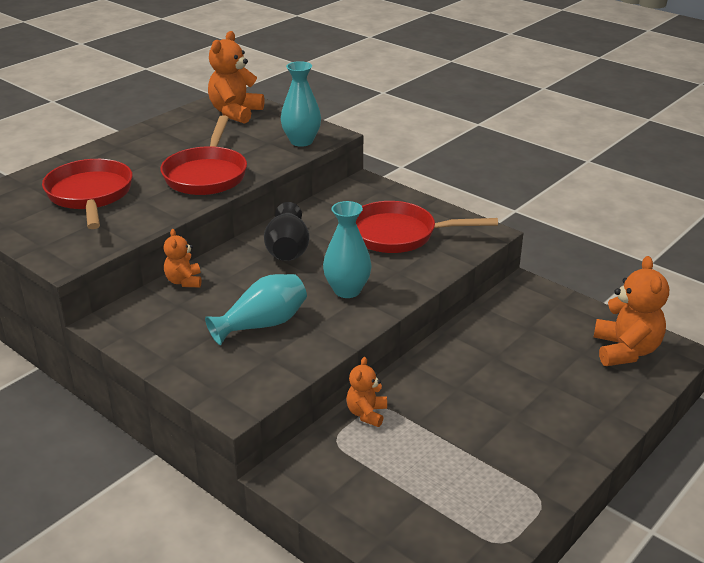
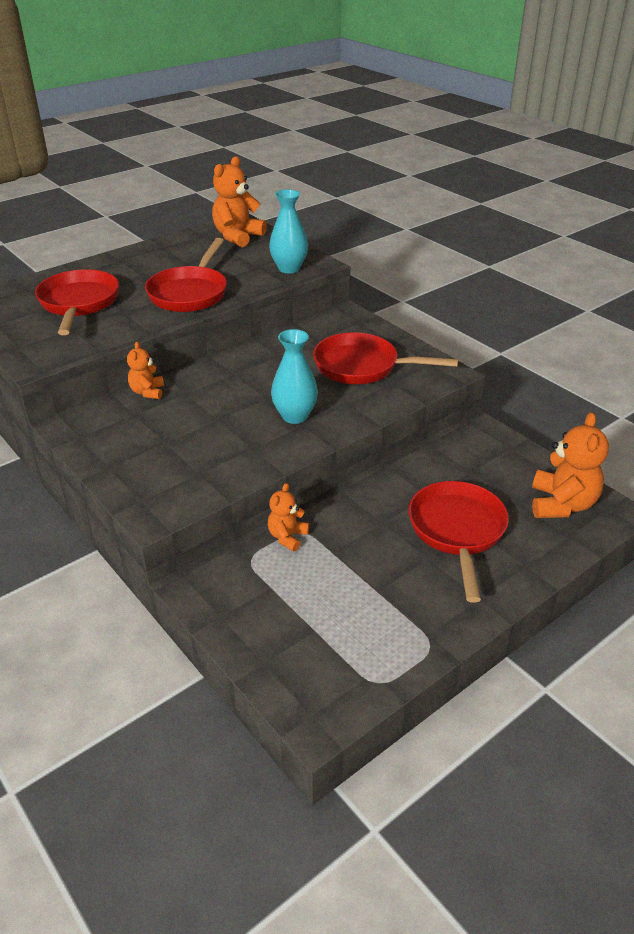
camera: 10 degrees right, 5 degrees up
turquoise vase [205,274,307,345] -> none
black vase [264,202,309,261] -> none
none -> red pan [408,481,509,603]

